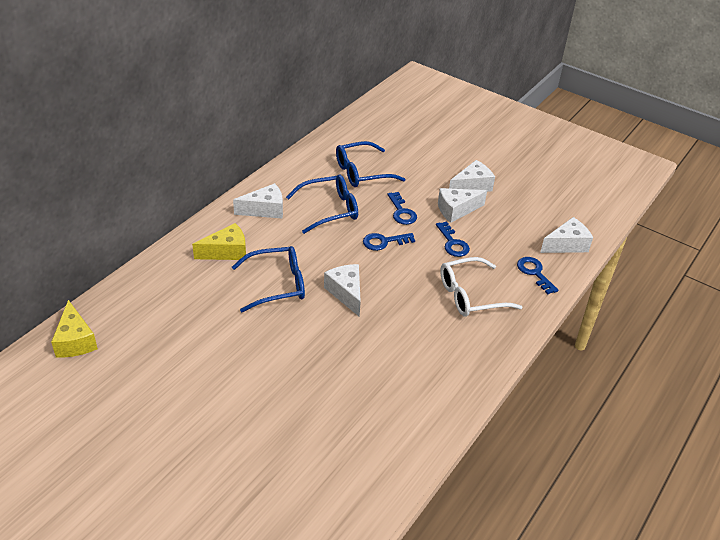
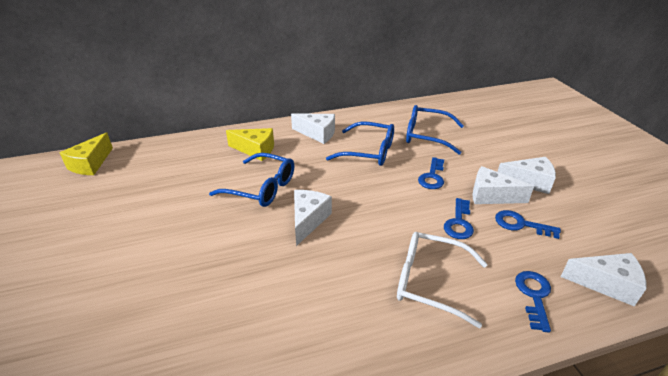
camera: 40 degrees right, 5 degrees down
blue key [363,233,415,251] -> blue key moved to [495,210,561,239]

